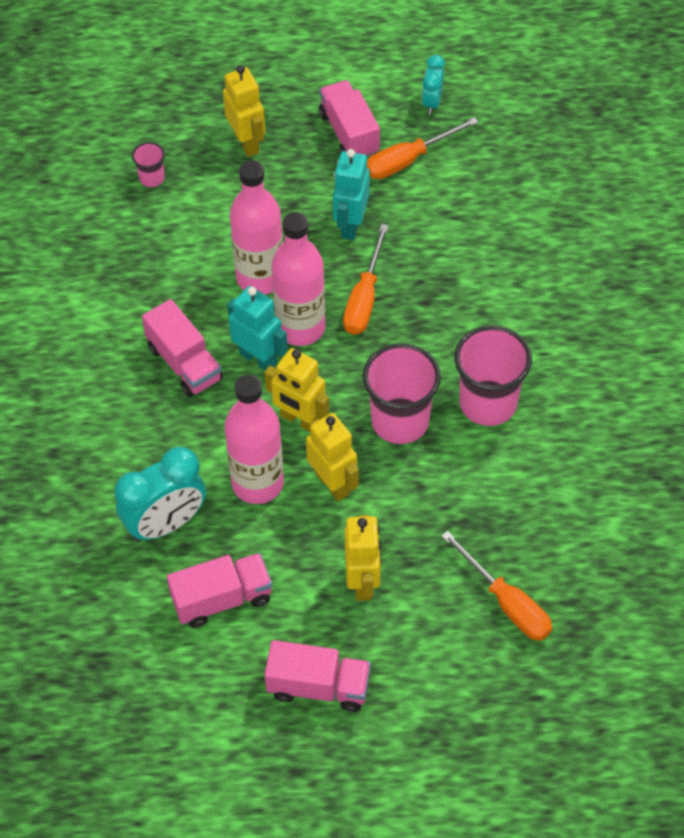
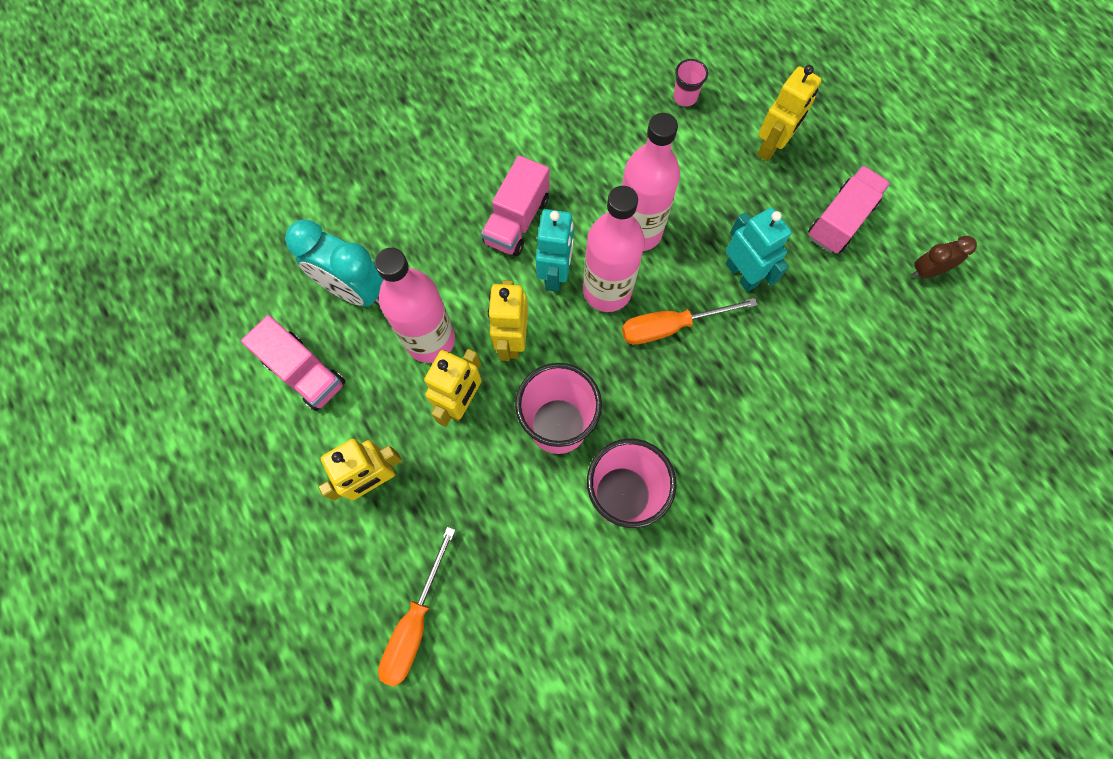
camera: 60 degrees right, 15 degrees up
pink truck [264,640,371,712] -> none
turquoise robot [333,149,370,240] -> turquoise robot turned 75 degrees clockwise [726,207,792,292]
orange screwdriver [367,117,479,179] -> none
turquoise clock [422,55,445,115] -> brown clock [911,236,977,279]

